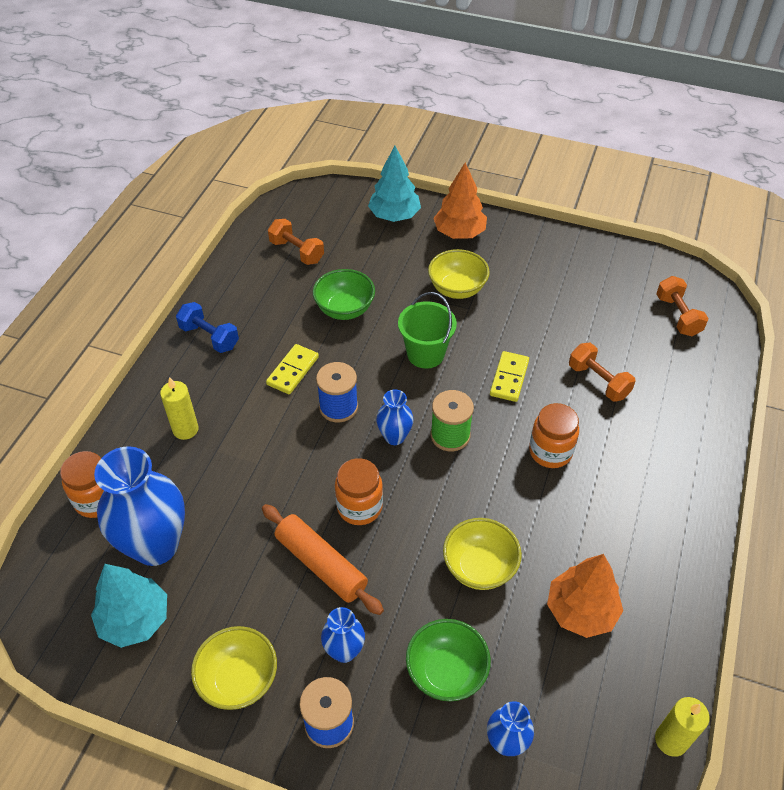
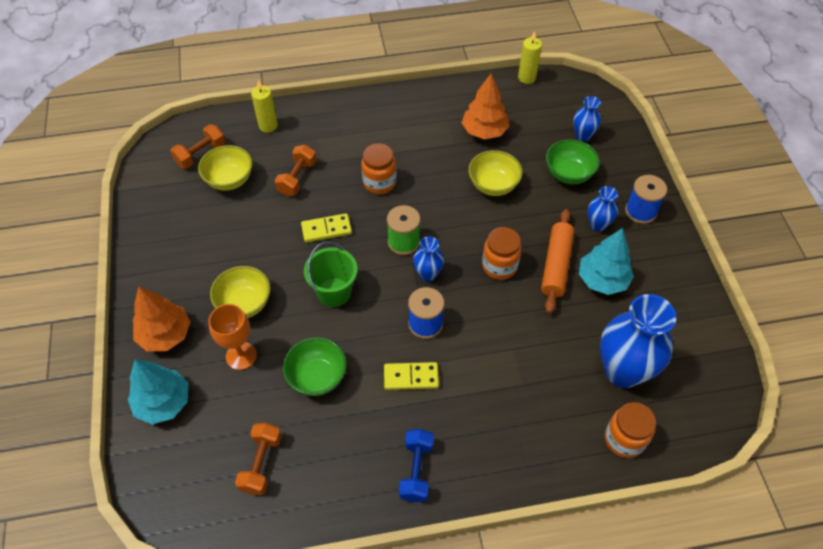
camera: 120 degrees left, 5 degrees up
turquoise tree [91,564,167,648] -> turquoise tree moved to [579,228,634,295]
yellow candle [160,377,199,440] -> yellow candle moved to [251,80,278,132]
yellow bowl [191,626,277,710] -> yellow bowl moved to [198,145,253,191]
none -> orange goblet [208,304,257,370]

